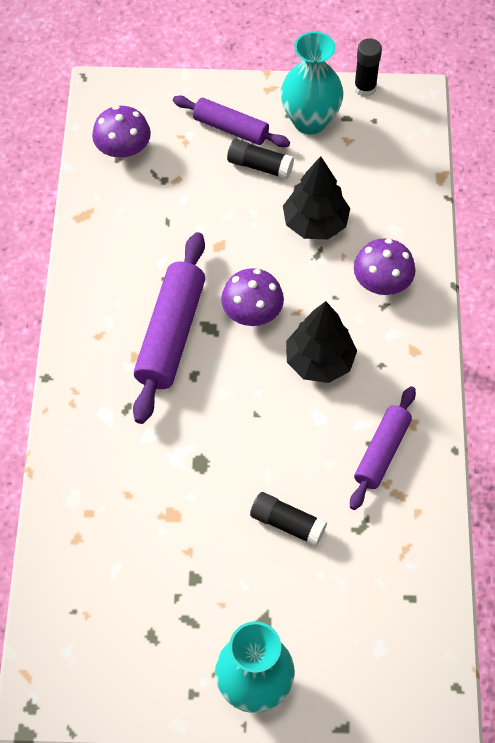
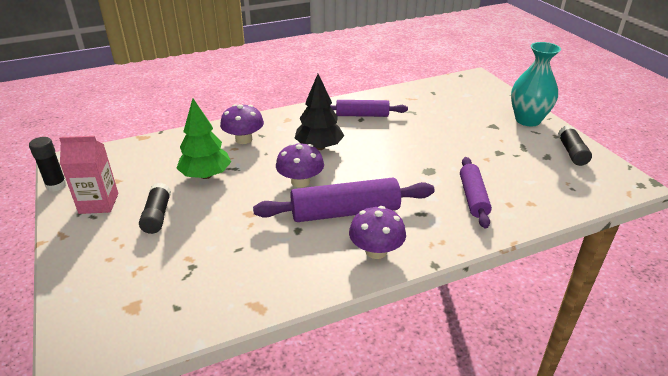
camera: 115 degrees left, 25 degrees down
purple mushroom [92,105,151,159] -> purple mushroom moved to [349,206,406,259]
purple rolling pin [173,96,290,147] -> purple rolling pin moved to [460,157,492,229]
black glue stick [250,492,327,546] -> black glue stick moved to [558,125,592,166]
turquoise vase [280,31,344,134] -> pink carton [59,136,118,214]
black tree [283,156,350,239] -> green tree [176,98,231,179]

